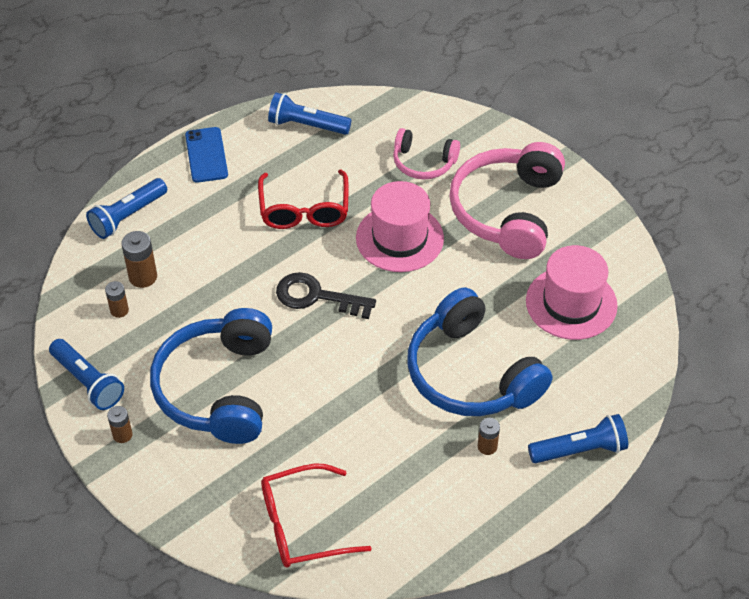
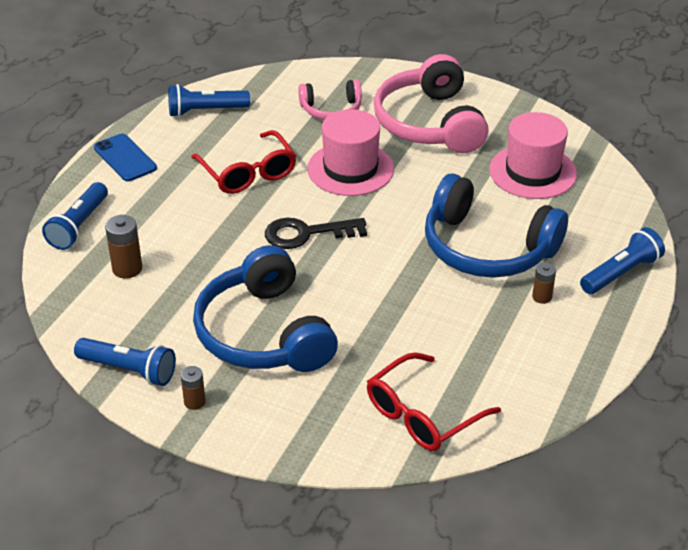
camera: 25 degrees left, 10 degrees down
brown battery [105,281,129,318] -> none

